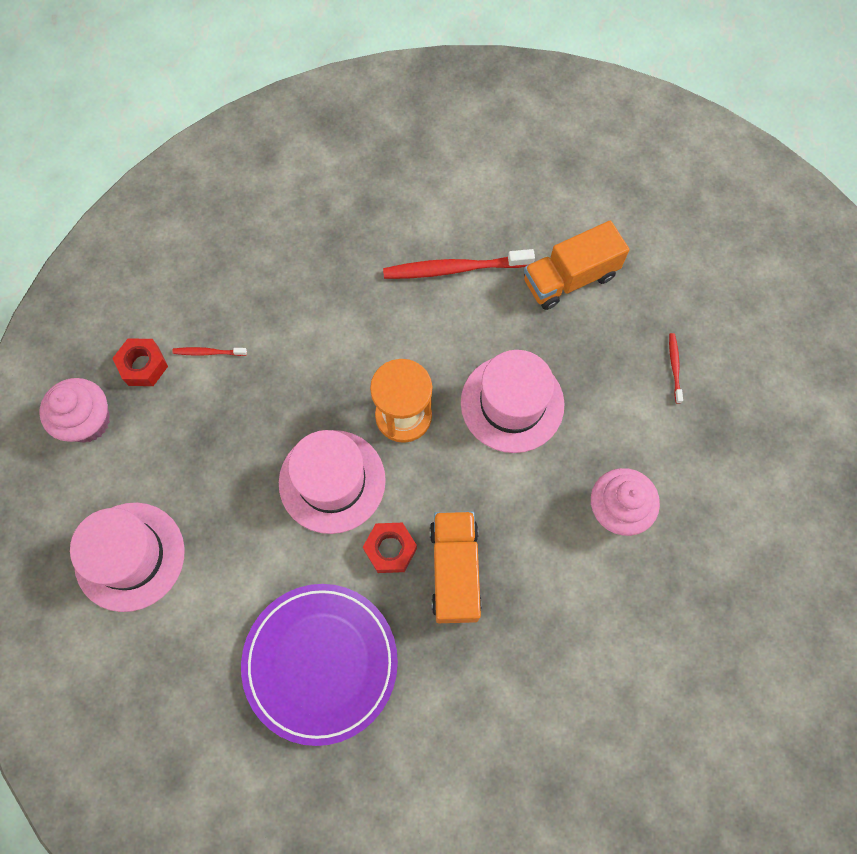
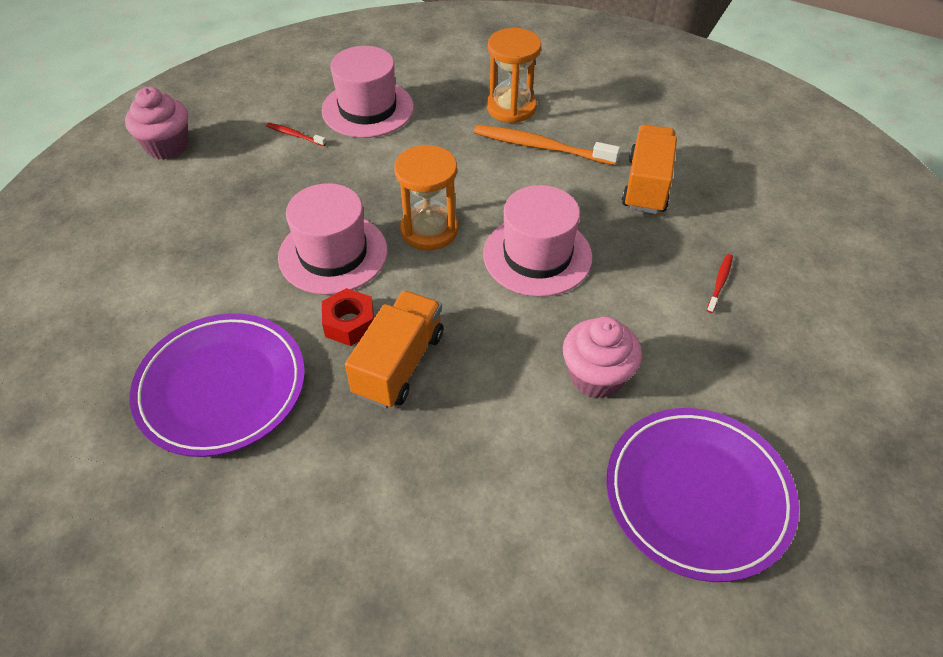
camera: 25 degrees right, 20 degrees down
pink hat [70,503,185,612] -> pink hat moved to [322,46,414,138]
red nut [112,338,168,386] -> none
red toothbrush [383,249,535,279] -> orange toothbrush [474,125,620,165]
orange truck [524,221,629,310] -> orange truck turned 105 degrees clockwise [622,124,677,214]
none -> orange hourglass [487,28,541,123]
none -> purple plate [606,408,799,582]

